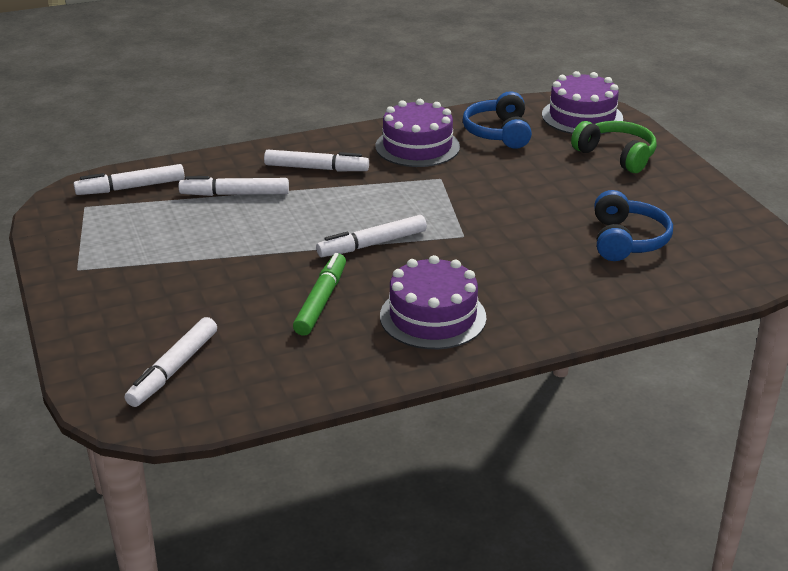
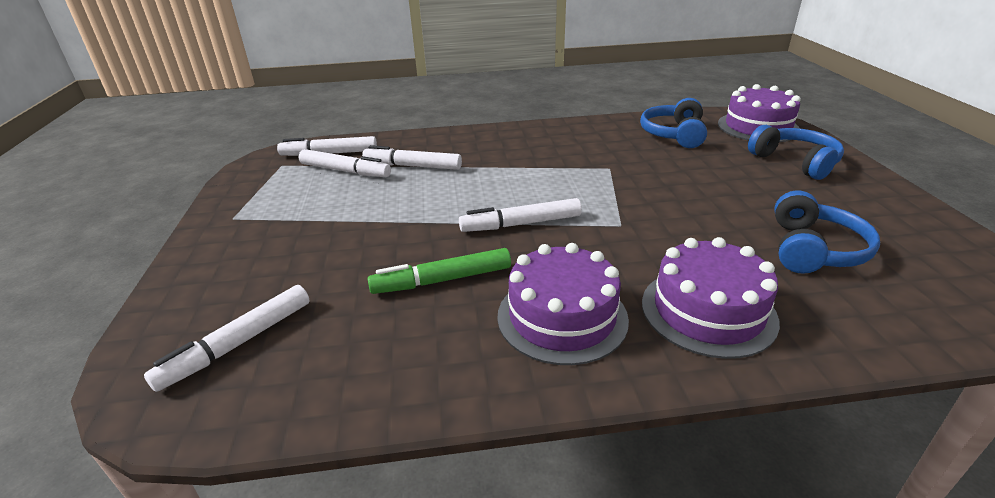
camera: 15 degrees right, 0 degrees up
white marker [264,150,369,171] -> white marker moved to [299,149,391,177]
green marker [293,253,346,336] -> green marker turned 135 degrees counterclockwise [368,248,511,294]
purple cake [375,99,460,167] -> purple cake moved to [642,237,780,359]
green headphones [571,121,657,173] -> blue headphones [748,125,844,180]

